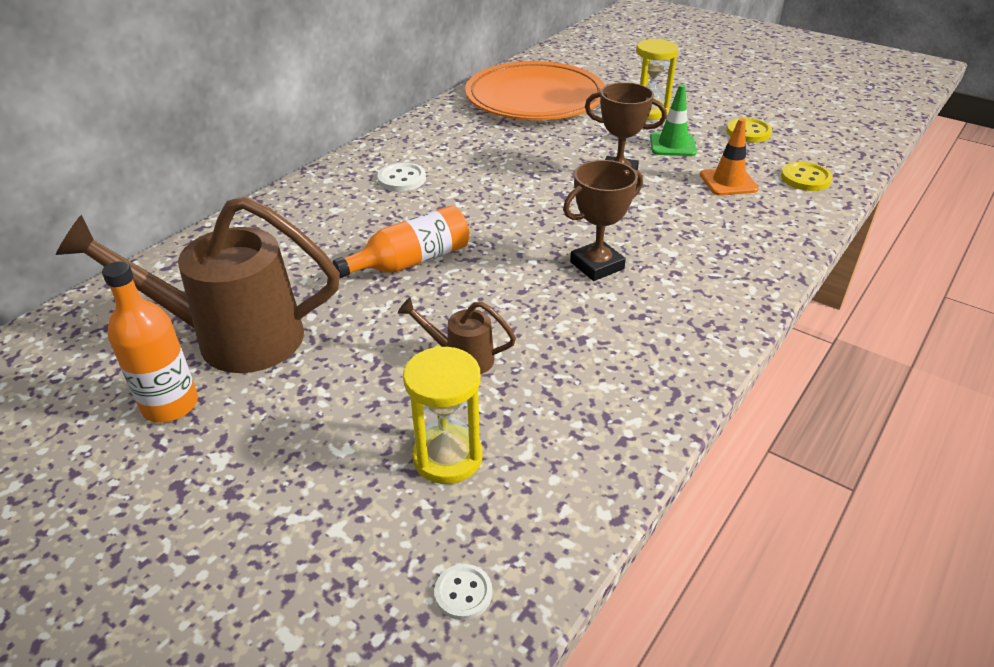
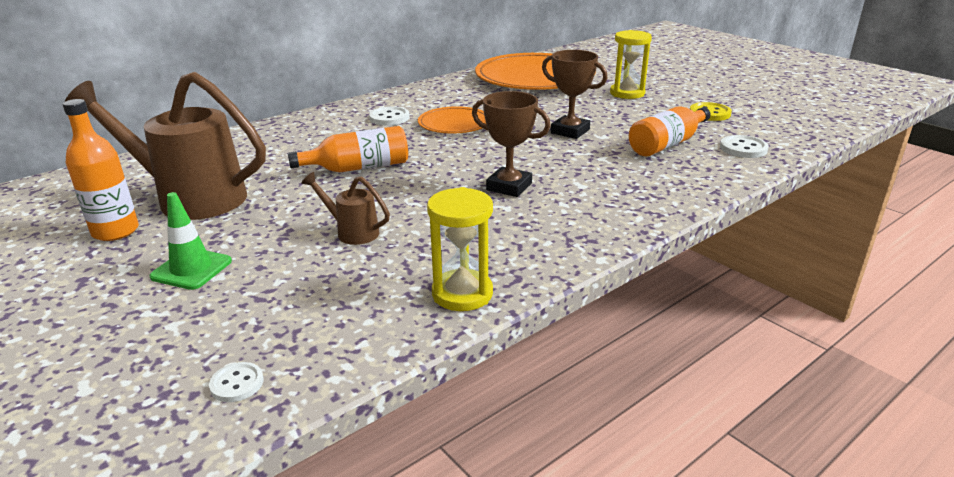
camera: 15 degrees right, 10 degrees down
yellow hourglass [403,346,483,484] -> yellow hourglass moved to [427,187,493,311]
brown trophy [563,160,643,281] -> brown trophy turned 45 degrees clockwise [472,91,551,197]
green traffic cone [650,84,697,156] -> green traffic cone moved to [149,192,232,290]
orange traffic cone [700,118,759,196] -> orange bottle [629,106,711,156]
yellow button [781,162,833,191] -> white button [720,135,769,158]
none -> orange plate [418,106,486,134]

